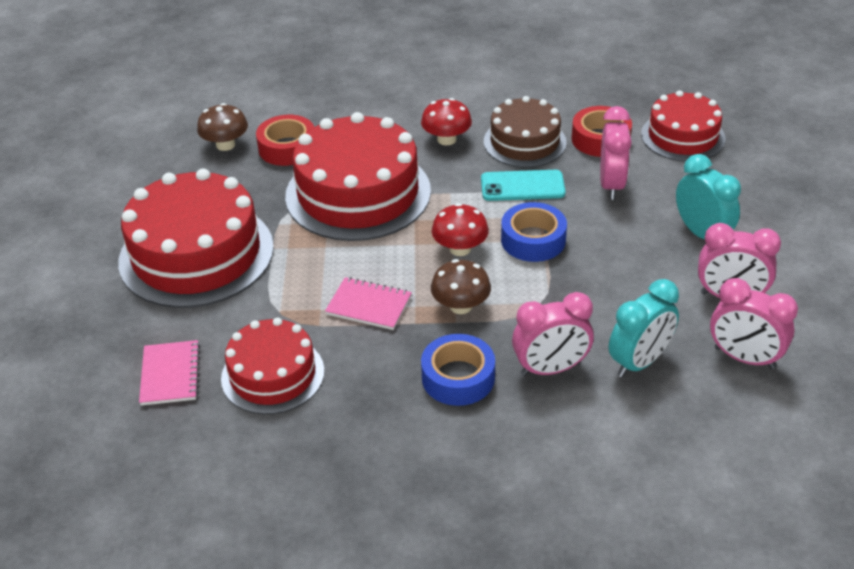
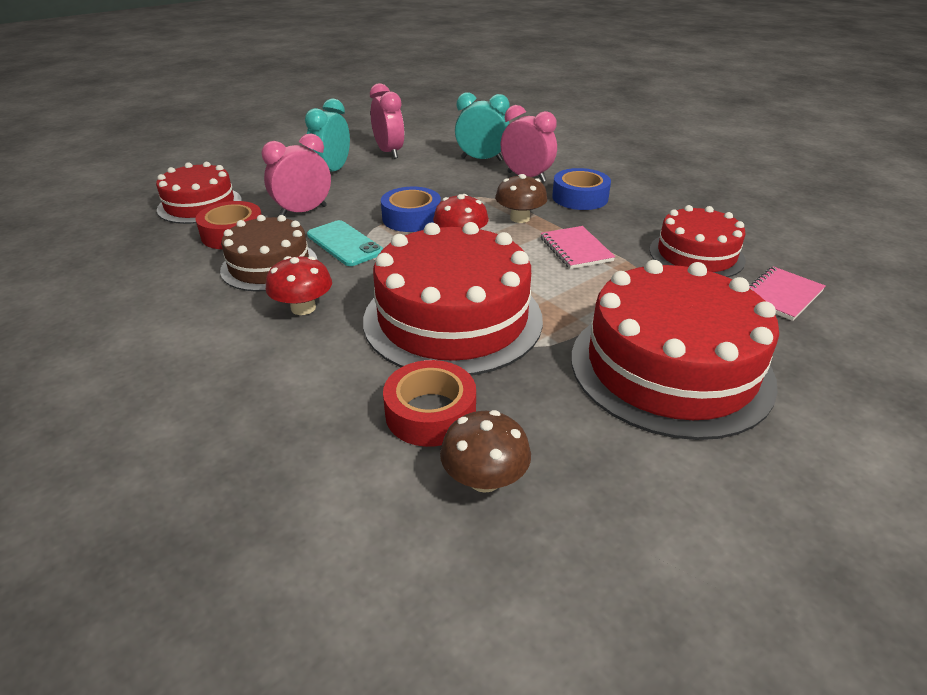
camera: 130 degrees left, 5 degrees down
pink clock [710,278,798,369] -> none

